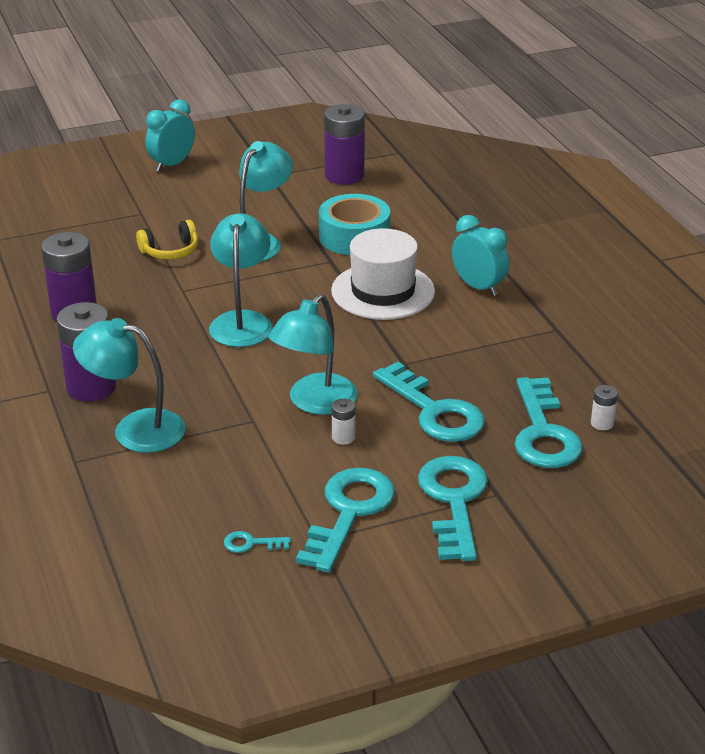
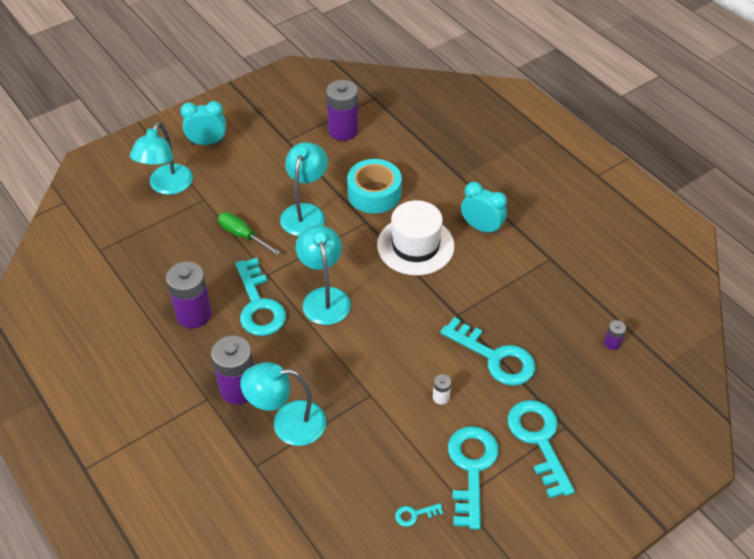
camera: 15 degrees left, 15 degrees up
yellow headphones [136,220,198,259] -> green screwdriver [218,212,280,255]
turquoise clock [145,99,195,172] -> turquoise clock turned 60 degrees clockwise [181,101,226,145]
turquoise lamp [269,294,358,415] -> turquoise lamp moved to [130,122,193,195]
turquoise key [514,377,583,468] -> turquoise key moved to [235,258,286,336]
white battery [591,385,618,430] -> purple battery [604,320,626,350]

